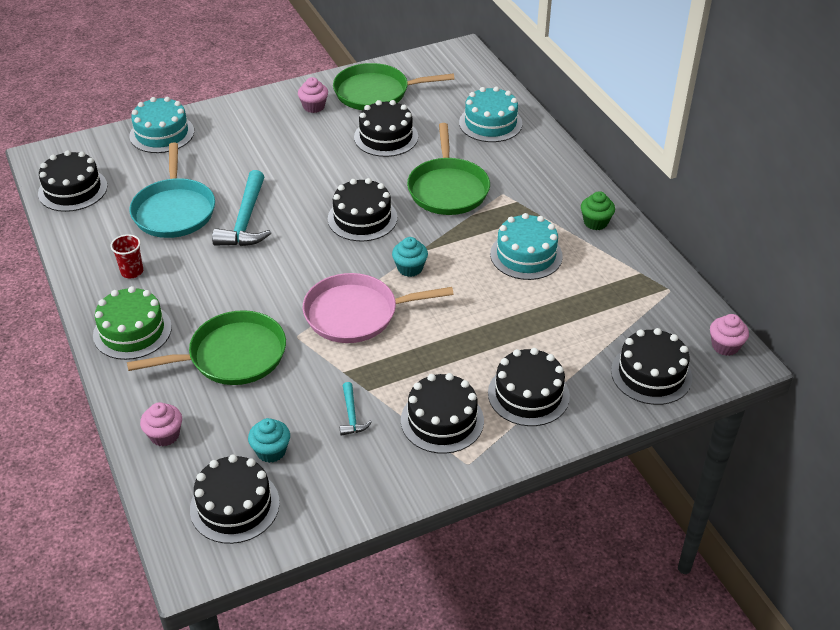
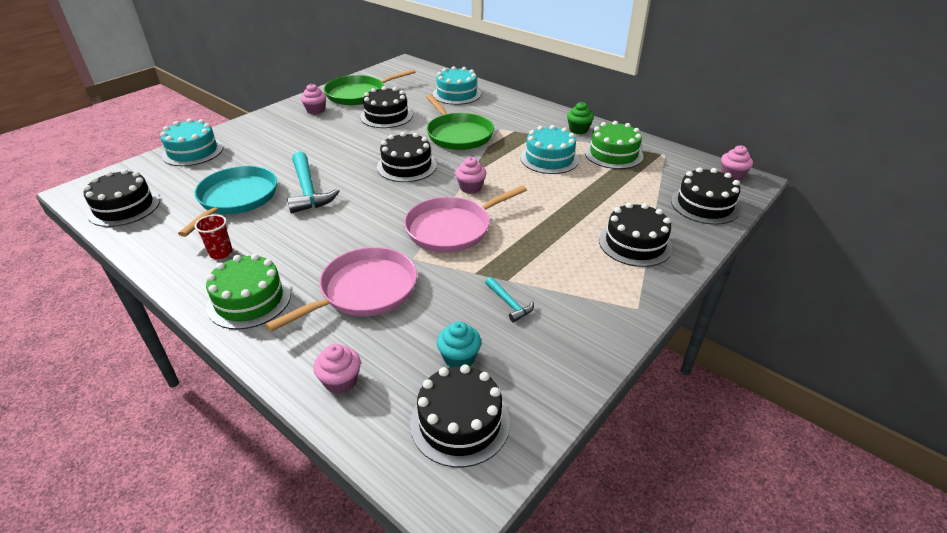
camera: 25 degrees left, 5 degrees down
green pan [127,310,286,385] -> pink pan [265,247,417,332]
turquoise pan [129,143,215,238] -> turquoise pan turned 135 degrees counterclockwise [178,166,277,237]
turquoise cupcake [392,237,428,277] -> pink cupcake [455,157,486,194]
black cake [401,373,484,454] -> none
none -> green cake [585,121,644,169]

